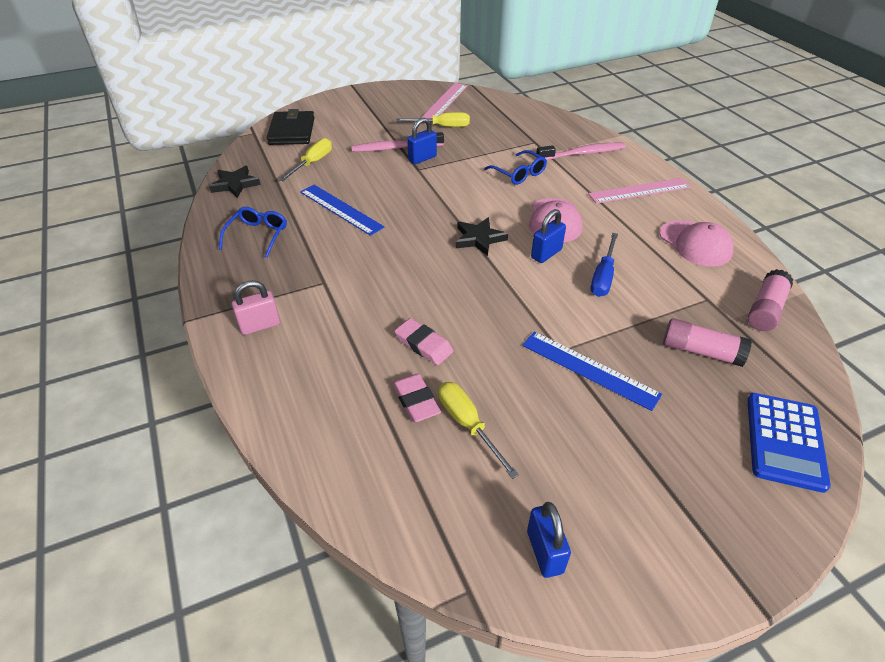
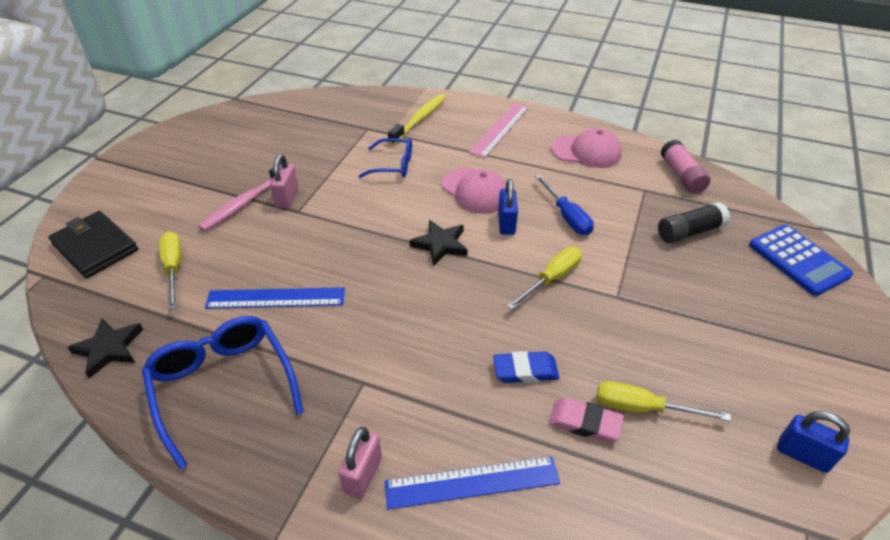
camera: 45 degrees left, 0 degrees up
blue glasses [219,207,287,258] -> blue glasses [142,316,304,469], size x1.68
pink eraser [395,318,453,365] -> blue eraser [493,351,560,383]
yellow screwdriver [396,112,470,127] -> yellow screwdriver moved to [507,247,582,310]
blue padlock [407,118,437,164] -> pink padlock [270,154,298,208]
pink ruler [421,83,468,118] -> none
blue ruler [522,331,662,411] -> blue ruler moved to [385,456,560,510]
pink toothbrush [536,143,626,160] -> yellow toothbrush [388,94,446,145]
pink glue stick [663,318,752,367] -> black glue stick [658,202,730,243]

